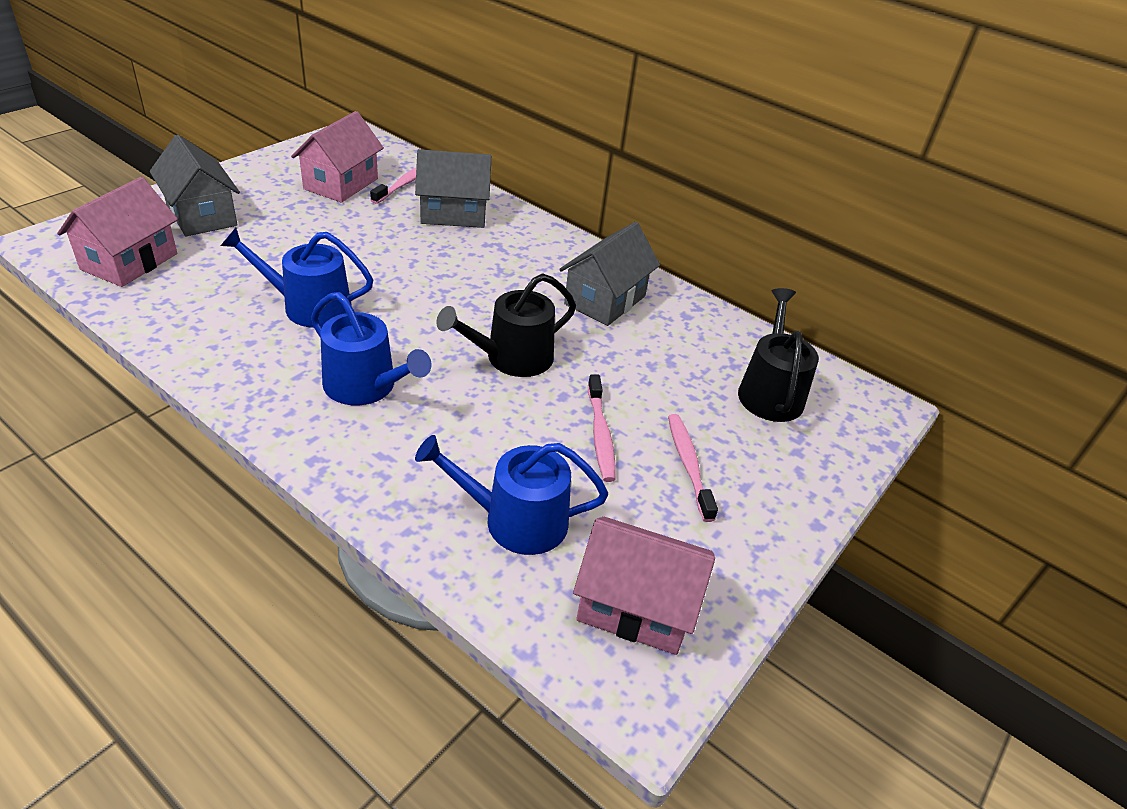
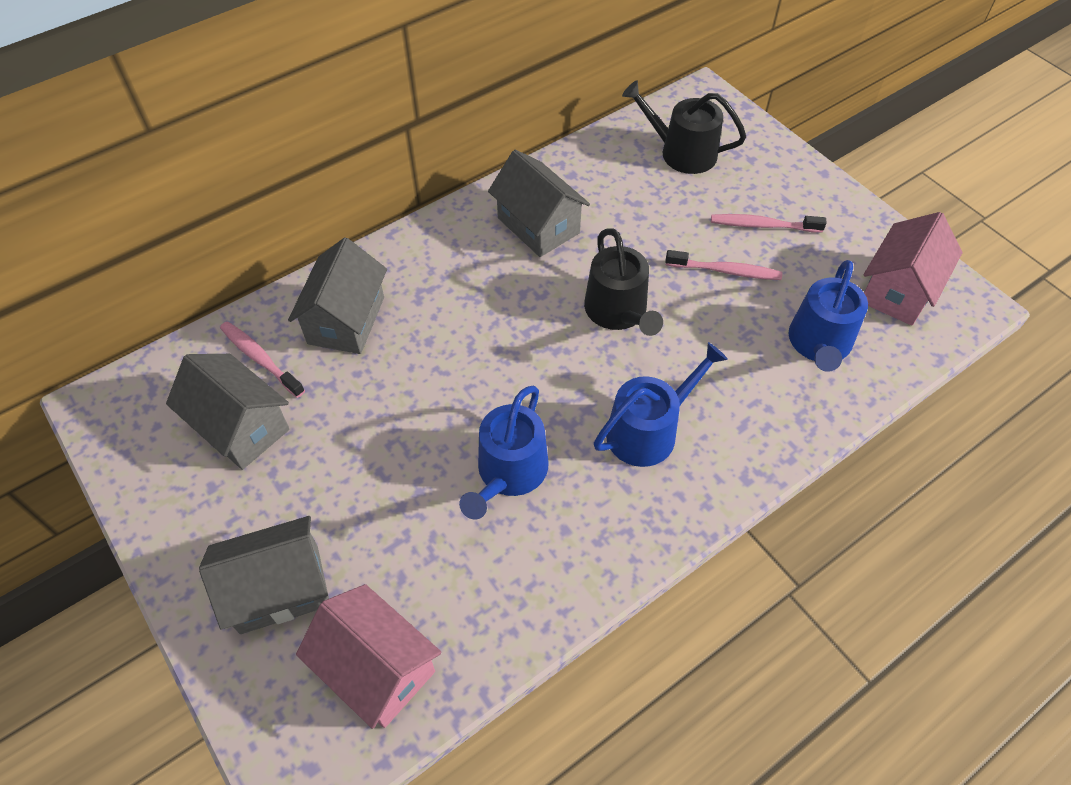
camera: 70 degrees left, 15 degrees up
pink house [291,111,384,203] -> grey house [166,354,290,470]

